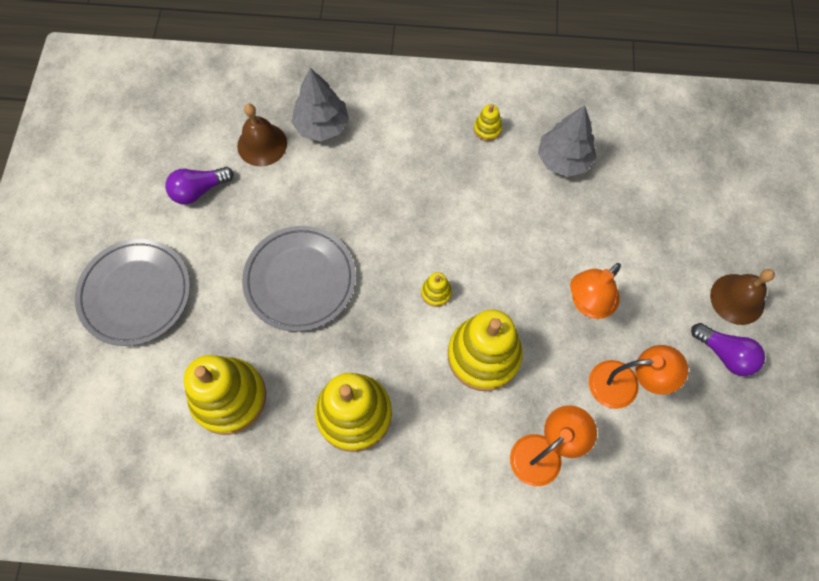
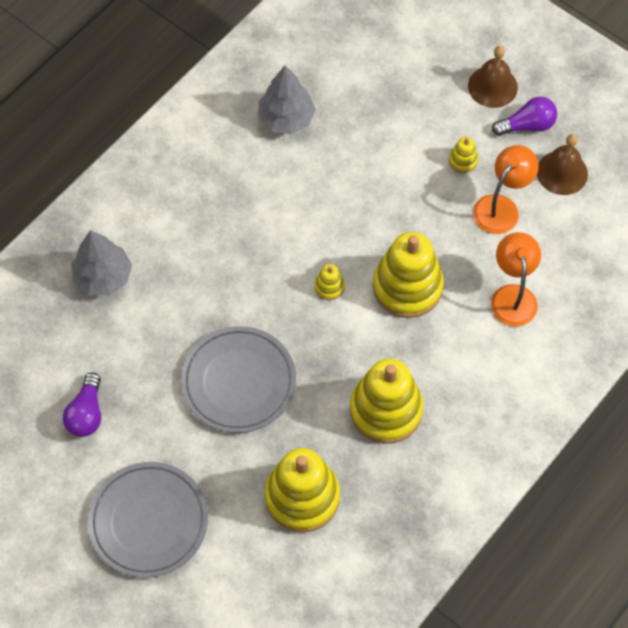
camera: 55 degrees left, 5 degrees down
brown bell [237,104,287,166] -> brown bell moved to [537,134,588,195]
yellow stacking toy [474,104,502,141] -> yellow stacking toy moved to [449,137,478,173]
orange lamp [570,263,621,319] -> none

